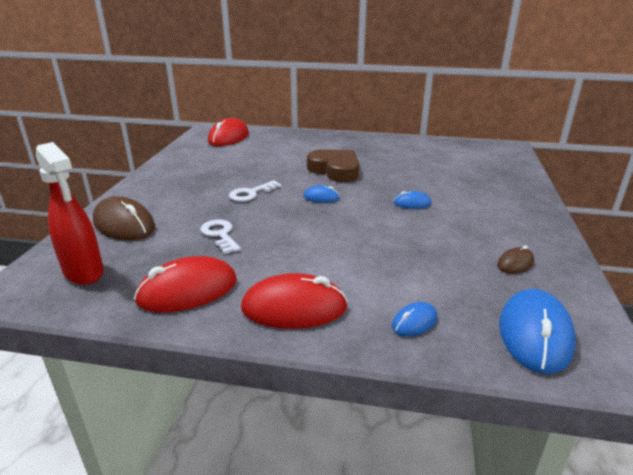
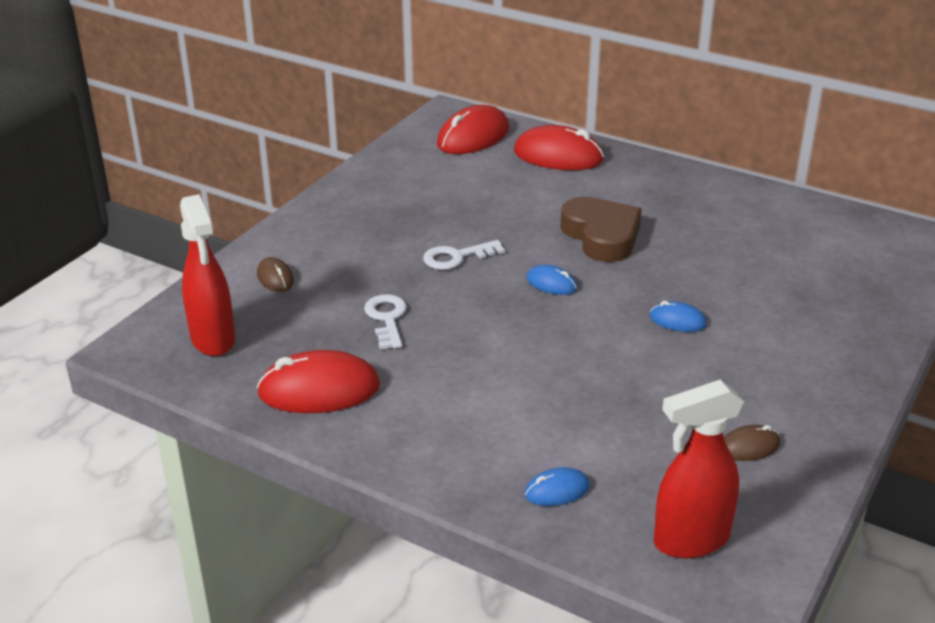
camera: 20 degrees right, 5 degrees up
brown mouse [92,196,155,241] -> brown mouse [257,257,294,292], size x0.51
red mouse [241,273,348,329] -> red mouse moved to [514,125,604,170]
blue mouse [499,289,576,374] -> red spray bottle [654,380,744,558]

